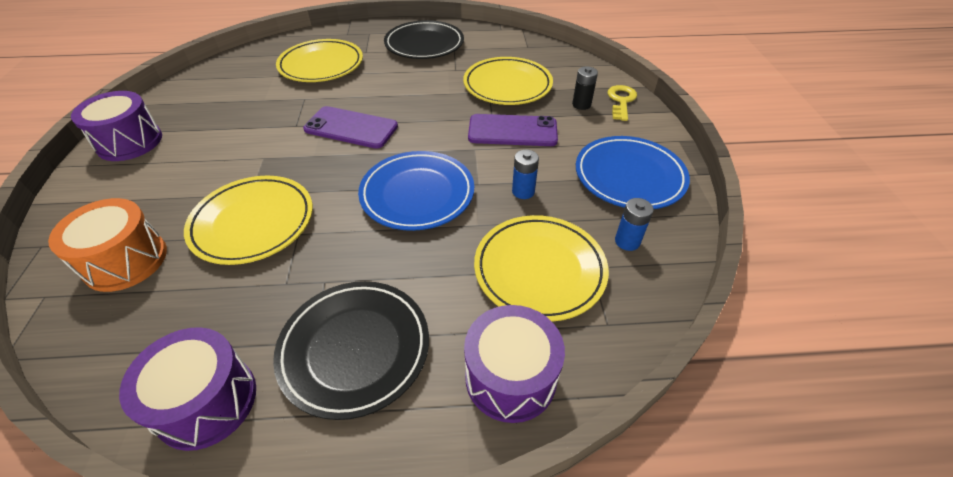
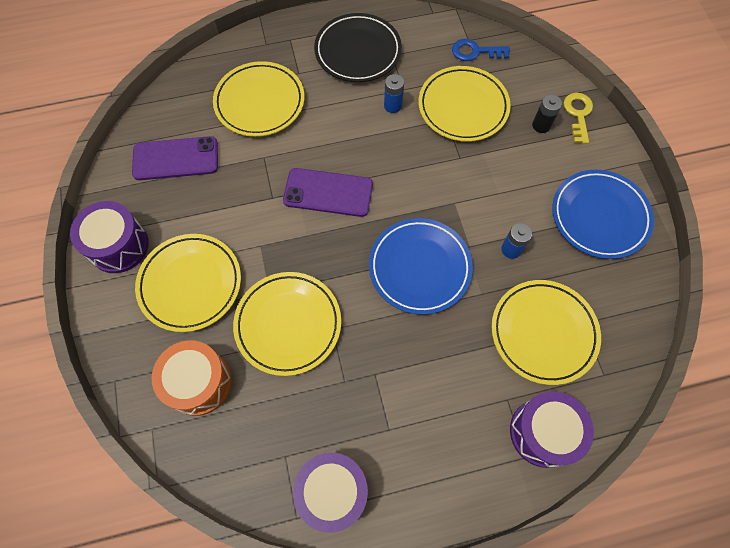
camera: 10 degrees left, 20 degrees up
black plate [273,281,429,420] -> none
purple phone [468,114,558,146] -> purple phone moved to [132,136,218,180]
blue battery [615,198,654,251] -> blue battery moved to [384,74,404,113]
none -> yellow plate [135,234,241,332]
none -> blue key [452,39,510,61]

